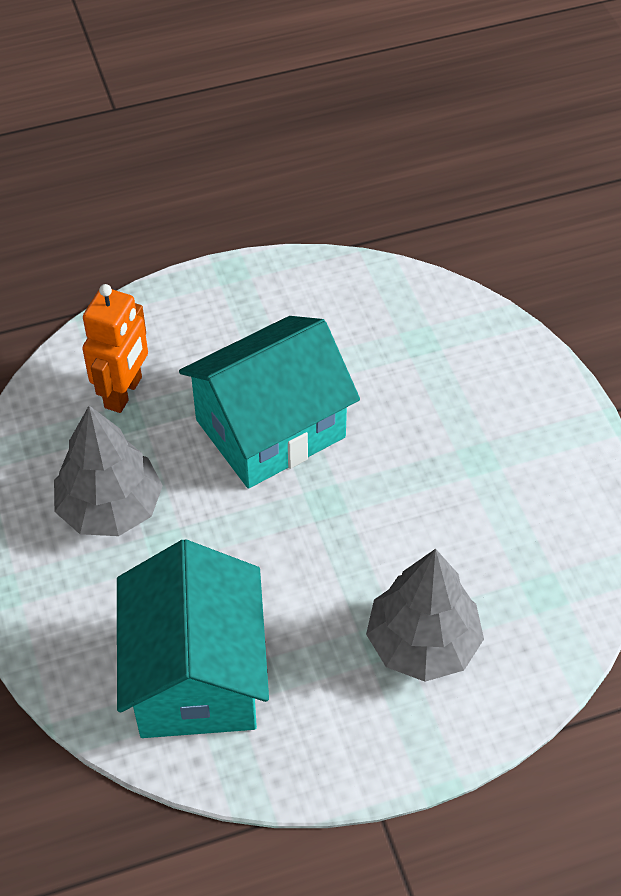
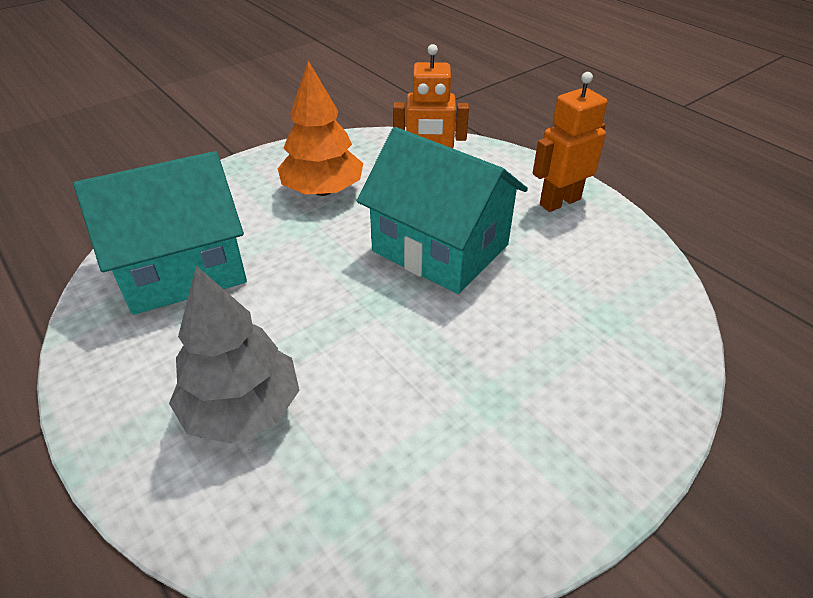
camera: 70 degrees right, 10 degrees down
grey tree [54,405,163,536] -> orange tree [277,61,363,196]
none -> orange robot [533,72,607,212]

